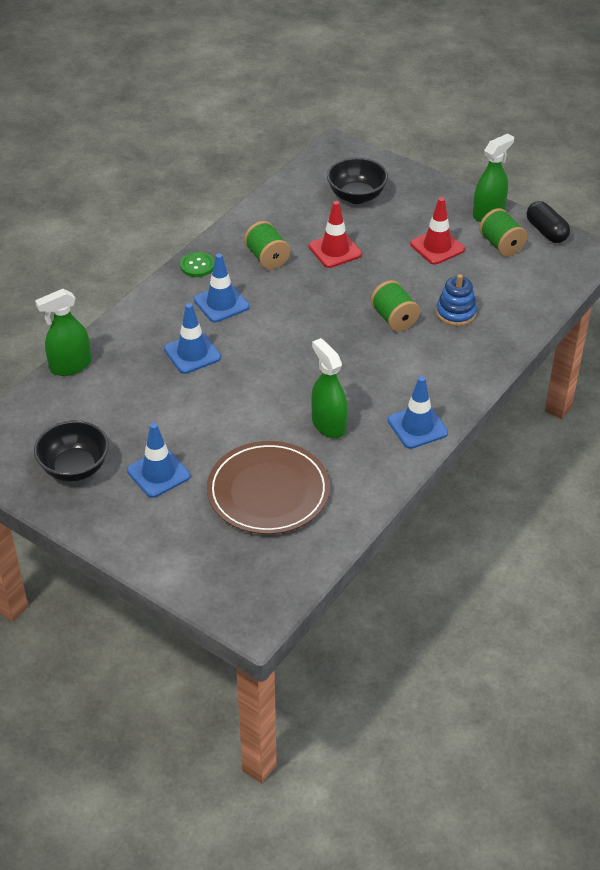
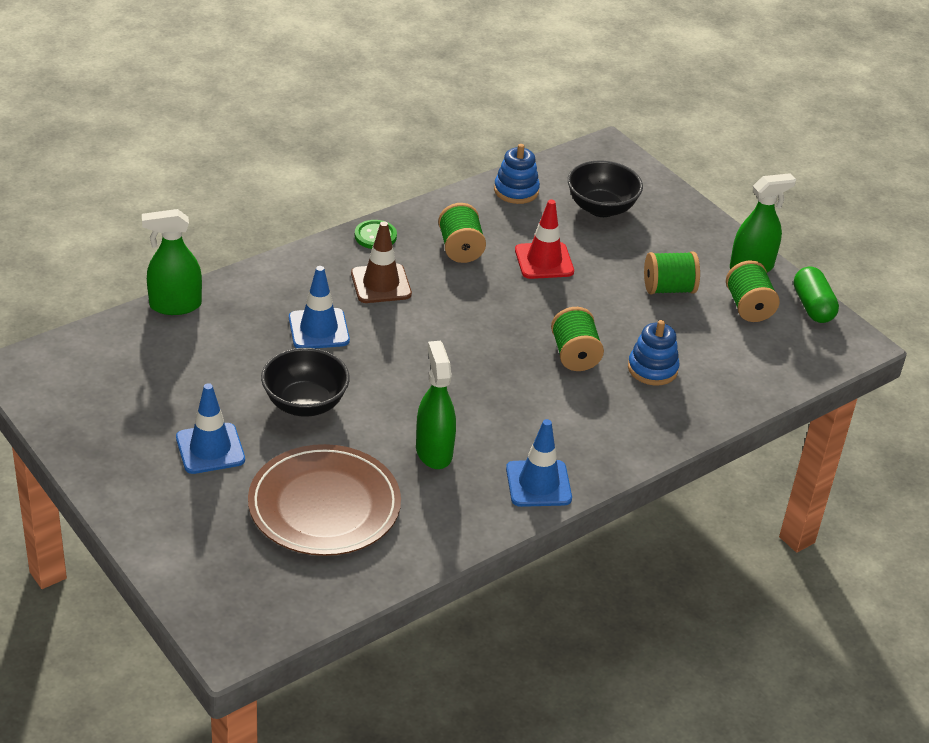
camera: 15 degrees right, 5 degrees down
black bowl [34,420,109,481] -> black bowl moved to [261,348,350,417]
blue traffic cone [194,253,249,322] -> brown traffic cone [351,221,412,303]
red traffic cone [410,197,465,264] -> green spool [644,251,700,294]
black capsule [527,201,570,243] -> green capsule [794,266,839,323]
none -> blue stacking toy [494,144,540,204]

